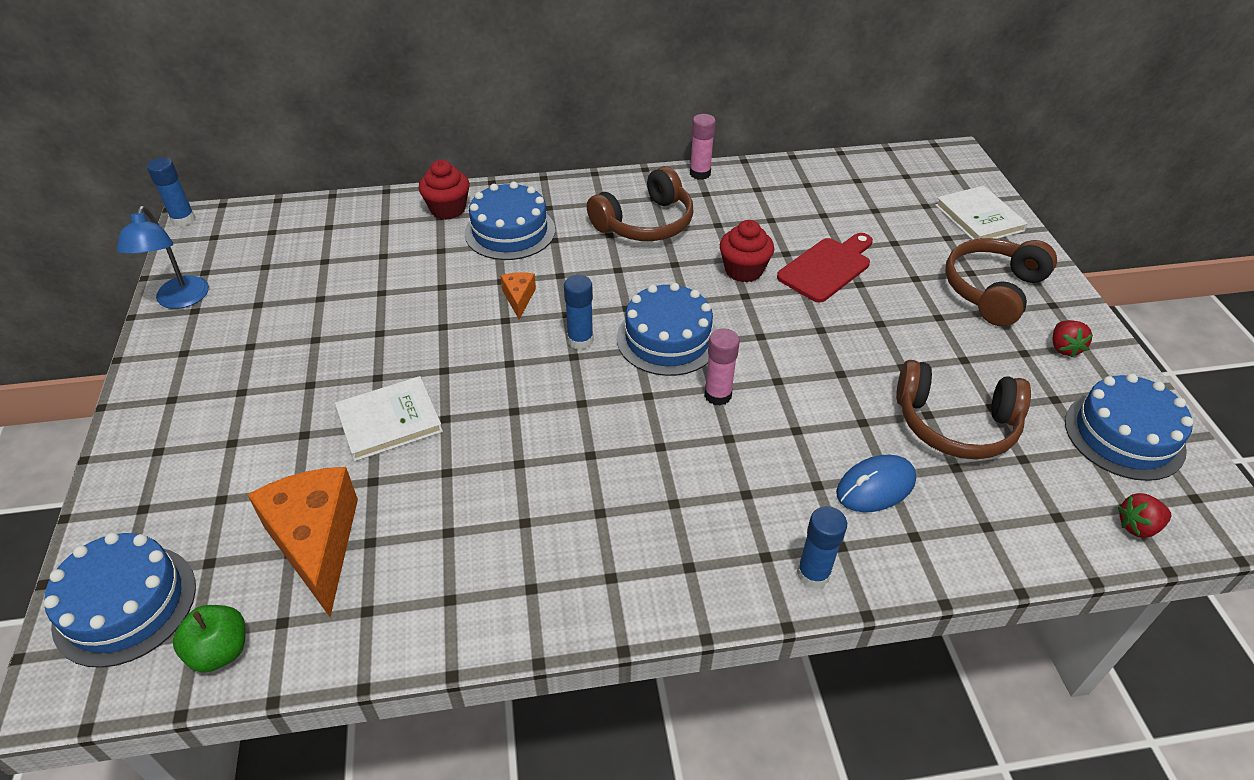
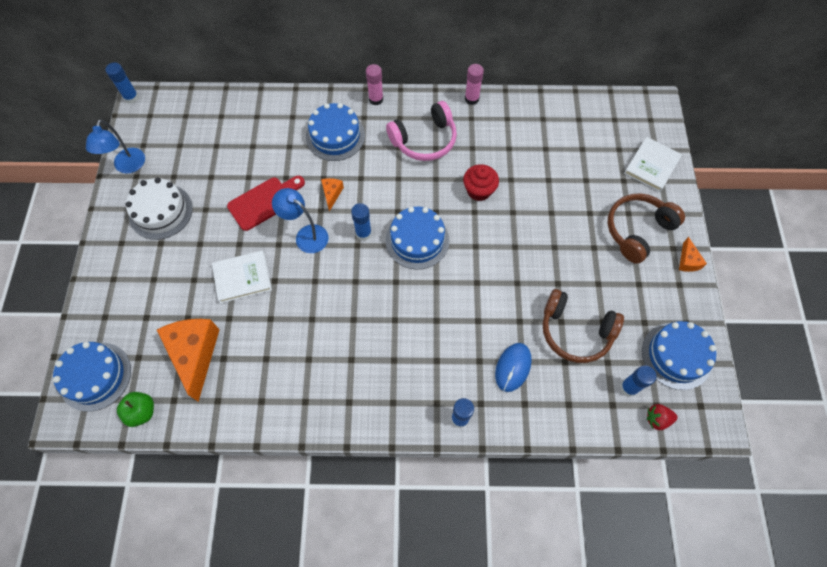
camera: 10 degrees right, 20 degrees up
red cupcake [418,160,470,219] -> none
brown headphones [587,166,693,241] -> pink headphones [386,101,457,161]
pink glue stick [704,329,740,406] -> pink glue stick moved to [366,64,383,105]
red cutting board [777,233,873,303] -> red cutting board moved to [227,176,305,231]
blue mouse [836,455,916,512] -> blue mouse turned 45 degrees counterclockwise [495,343,532,392]
white book [935,186,1028,240] -> white book turned 45 degrees clockwise [624,137,682,192]
red strawberry [1052,320,1093,357] -> none
none -> white cake [126,178,193,240]
none -> blue lamp [272,188,328,253]
none -> blue glue stick [620,365,656,397]
none -> orange cheese [679,237,707,272]

